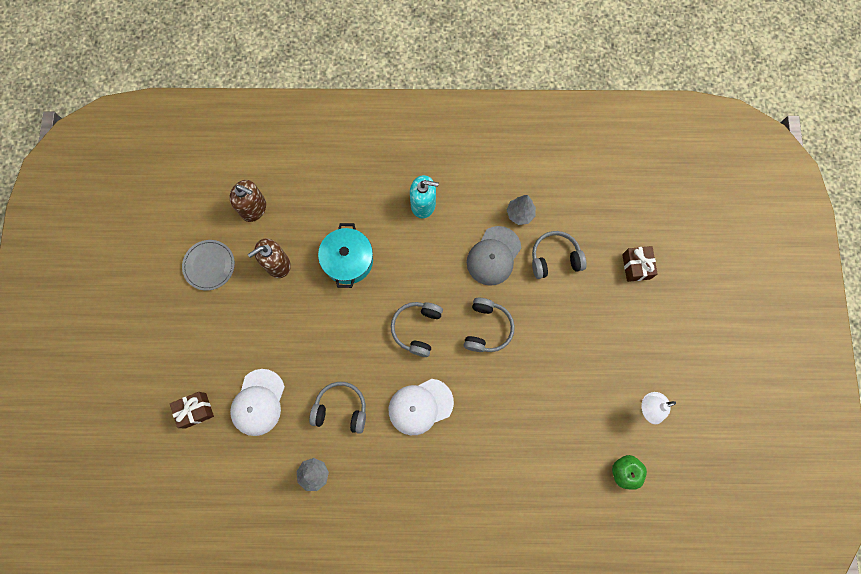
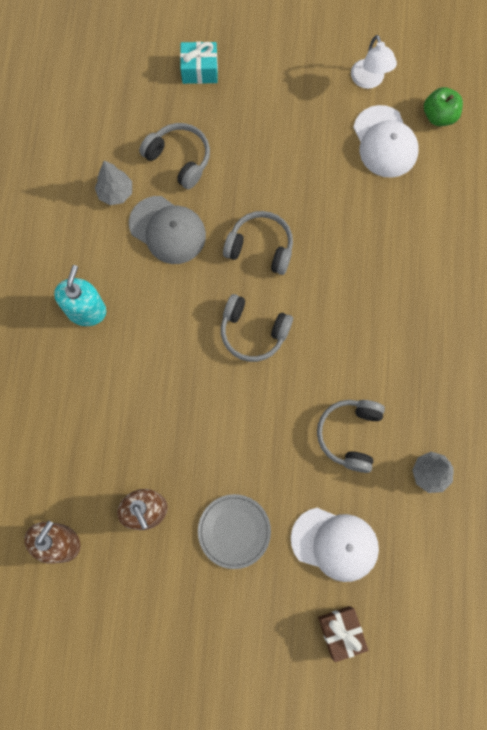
camera: 85 degrees left, 0 degrees up
grey plate [182,240,235,291] -> grey plate moved to [198,494,271,569]
turquoise pot [318,223,373,288] -> none
white cap [389,379,454,435] -> white cap moved to [353,105,419,178]
grey headphones [532,231,587,279] -> grey headphones turned 135 degrees clockwise [139,123,210,189]
brown gift [622,246,658,282] -> turquoise gift [180,41,218,84]

